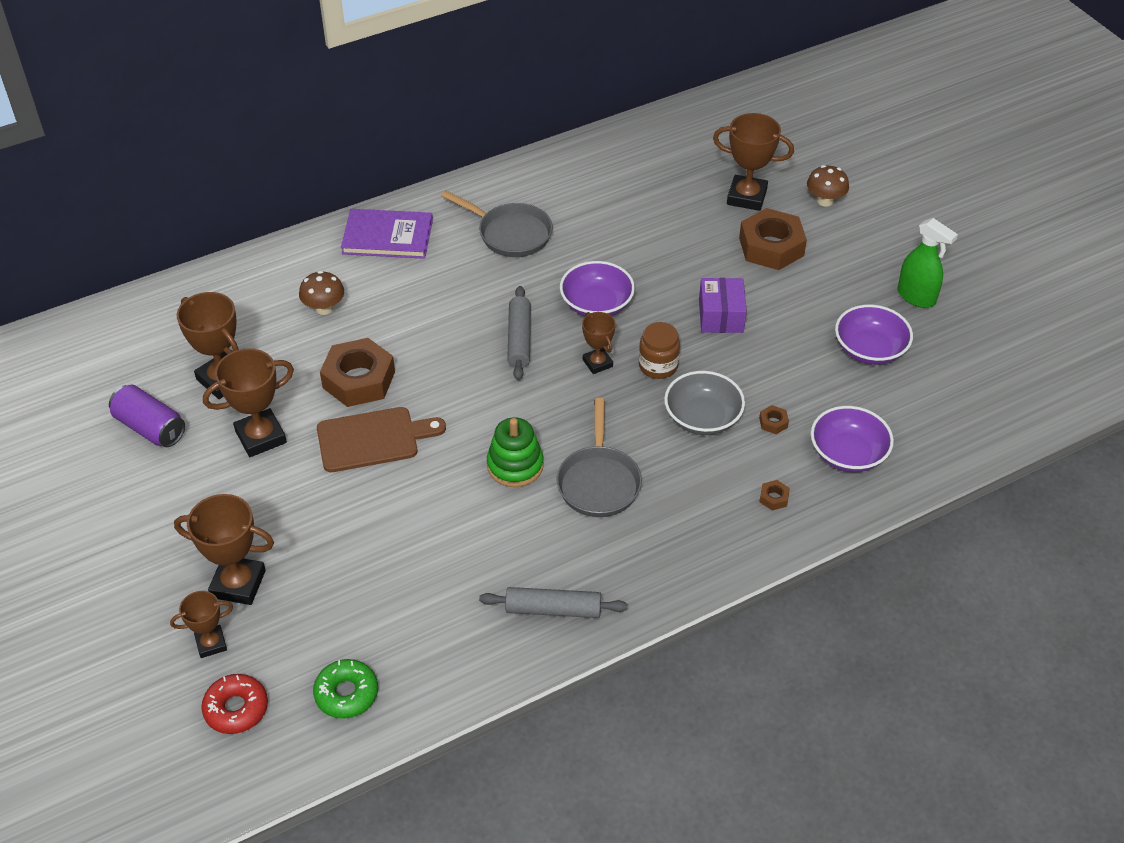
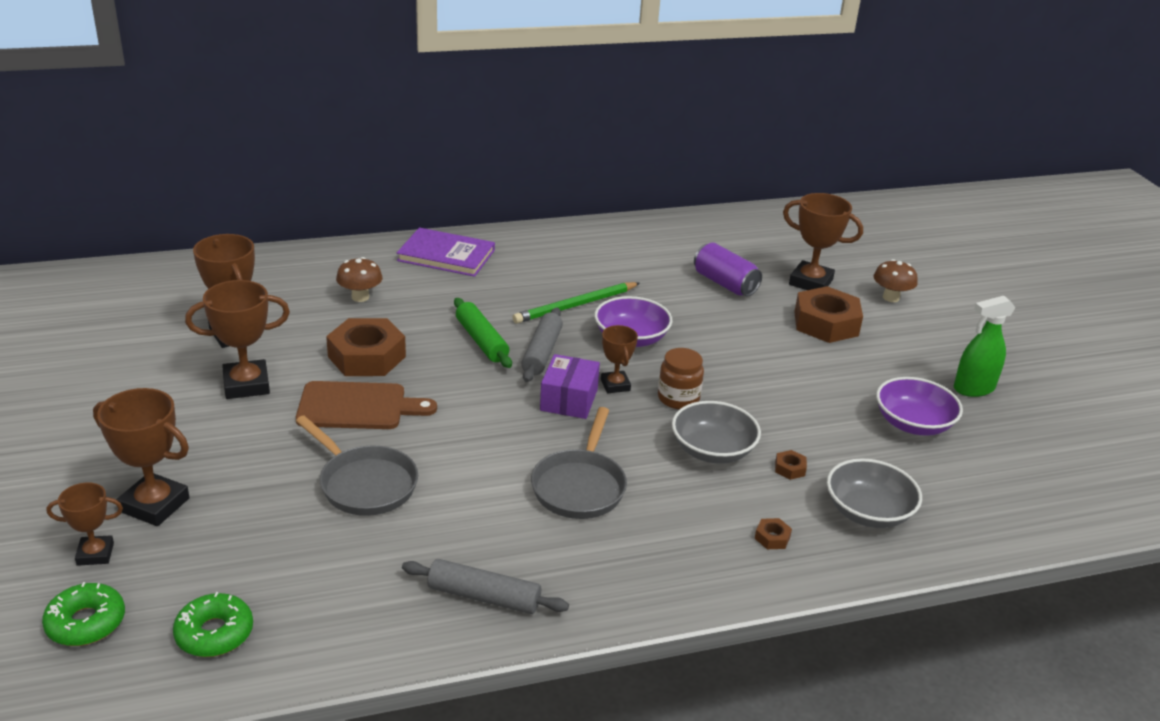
camera: 10 degrees right, 15 degrees down
purple can [109,385,185,447] -> purple can moved to [694,243,762,297]
red donut [201,674,268,734] -> green donut [42,582,125,646]
grey pan [441,190,553,257] -> grey pan moved to [296,416,418,516]
green stacking toy [487,417,544,487] -> none
purple box [699,278,747,333] -> purple box moved to [540,354,600,419]
purple bowl [811,406,894,472] -> grey bowl [827,459,922,528]
green spray bottle [897,218,958,308] -> green spray bottle turned 105 degrees clockwise [954,296,1016,397]
none -> green rolling pin [454,298,512,368]
none -> green pencil [513,282,640,324]

